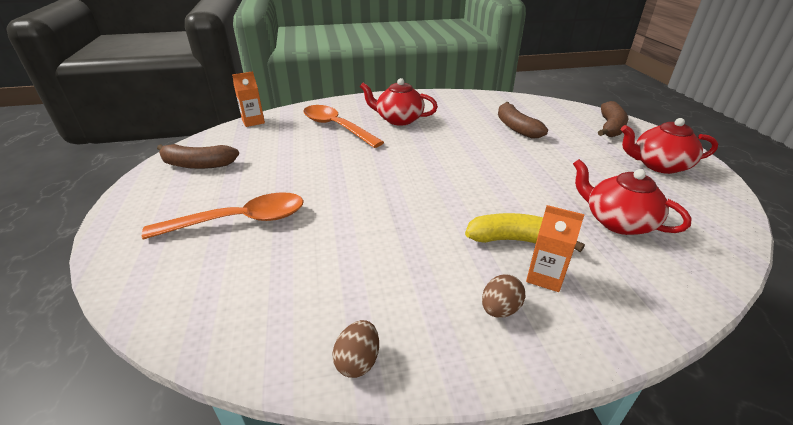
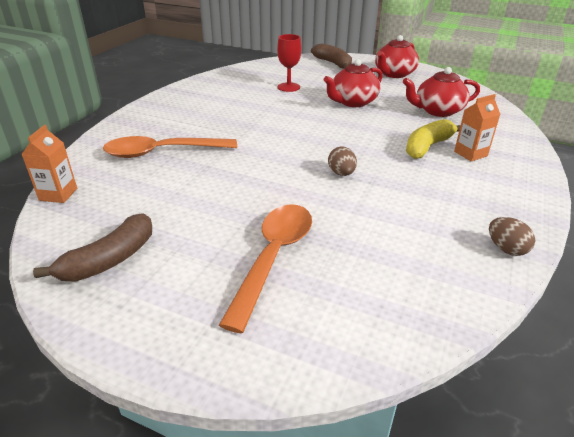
camera: 55 degrees left, 0 degrees up
red teapot [360,78,438,126] -> red teapot moved to [324,59,383,107]
brown egg [482,274,525,318] -> brown egg moved to [328,146,357,176]
brown banana [498,102,548,139] -> red goblet [277,34,301,92]

